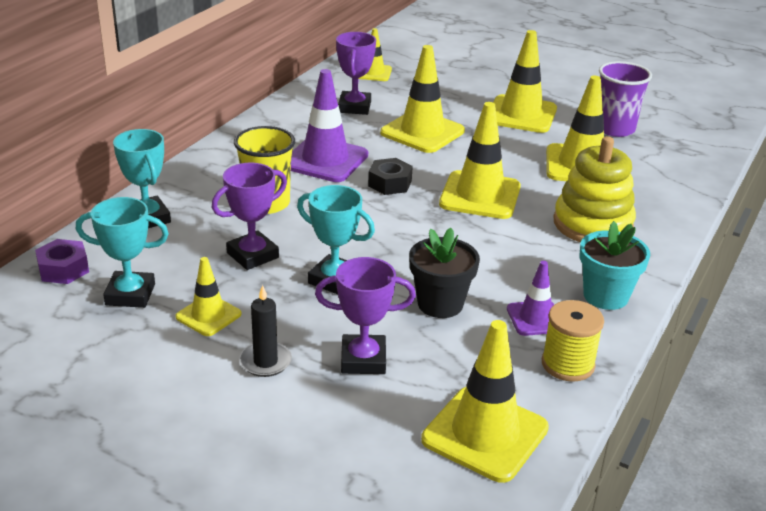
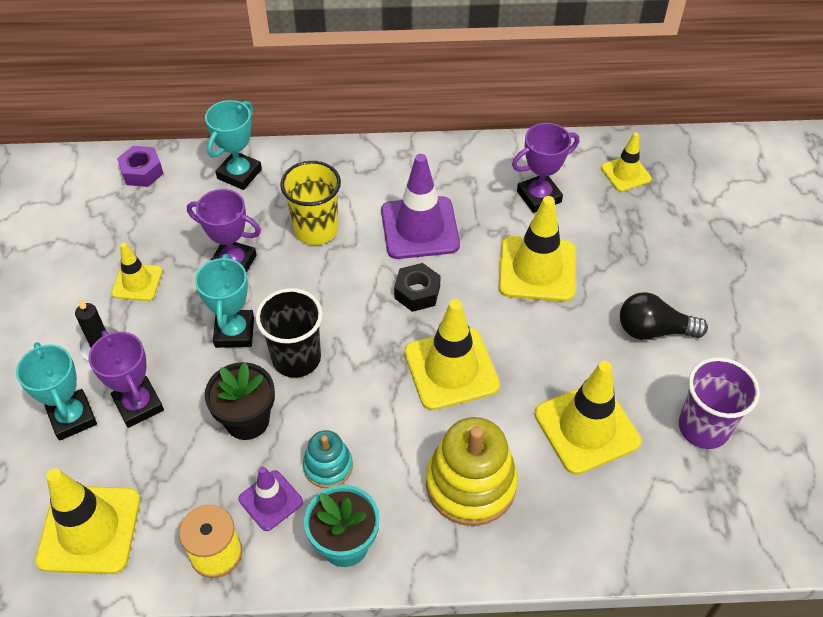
camera: 60 degrees right, 20 degrees up
turquoise trophy [76,197,169,308] -> turquoise trophy moved to [16,342,97,441]
yellow traffic cone [493,30,557,133] -> black light bulb [620,292,708,340]
none -> black cup [256,288,323,378]
none -> turquoise stacking toy [303,430,353,488]

